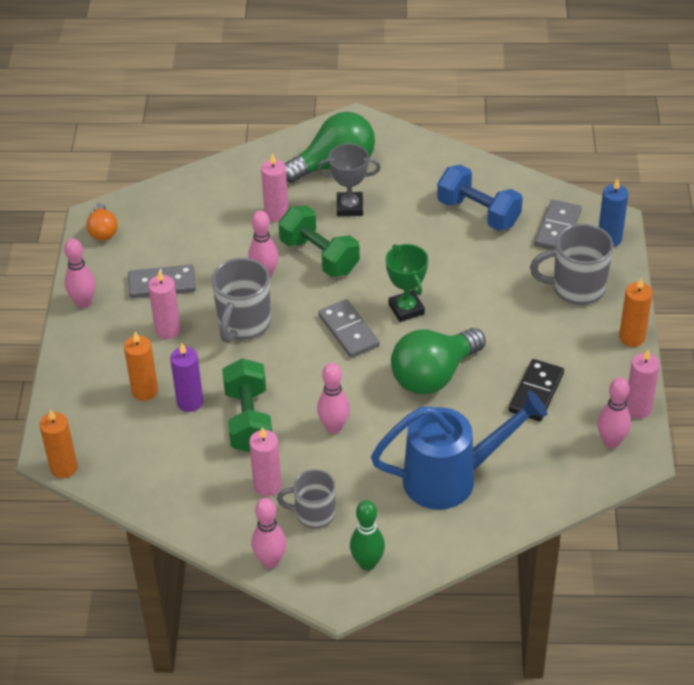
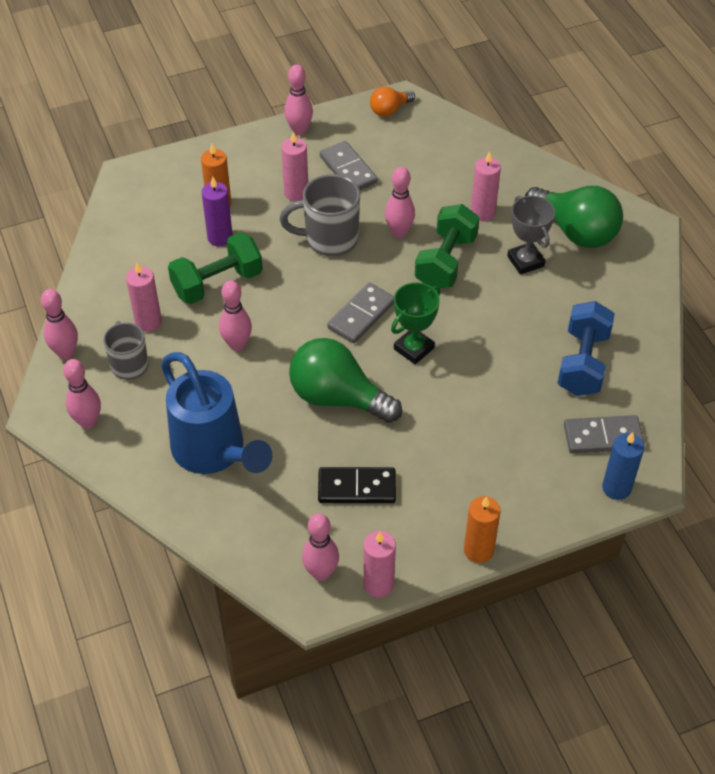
camera: 65 degrees right, 5 degrees up
orange candle [39,409,78,478] -> none
green bowling pin [350,500,385,571] -> pink bowling pin [63,359,101,429]
grey mug [530,224,613,305] -> none

